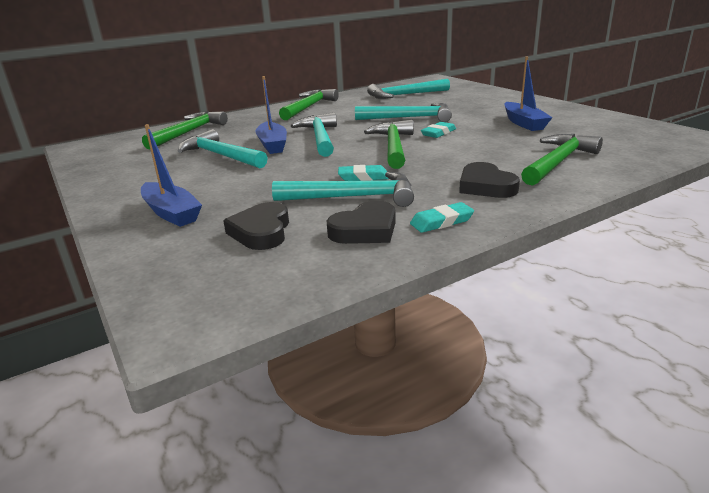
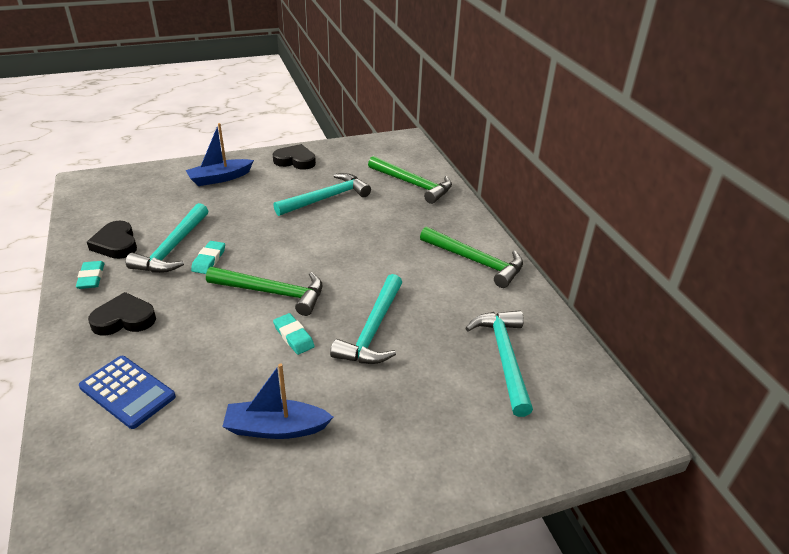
camera: 100 degrees right, 10 degrees up
black heart [223,202,289,250] -> black heart moved to [273,144,316,170]
blue boat [255,76,287,154] -> none
turquoise hammer [291,112,337,157] -> none
green hammer [521,134,603,186] -> blue calculator [79,356,176,429]

